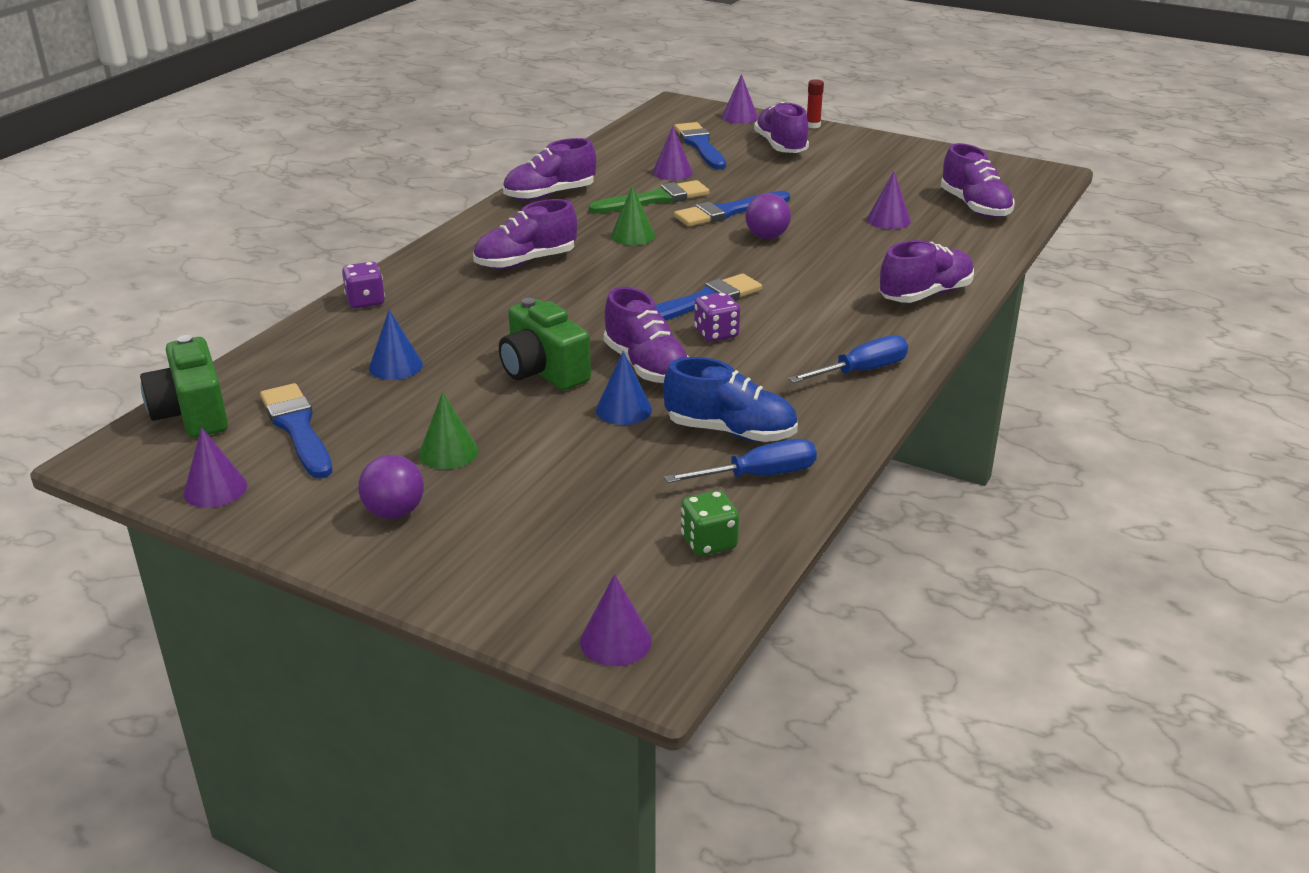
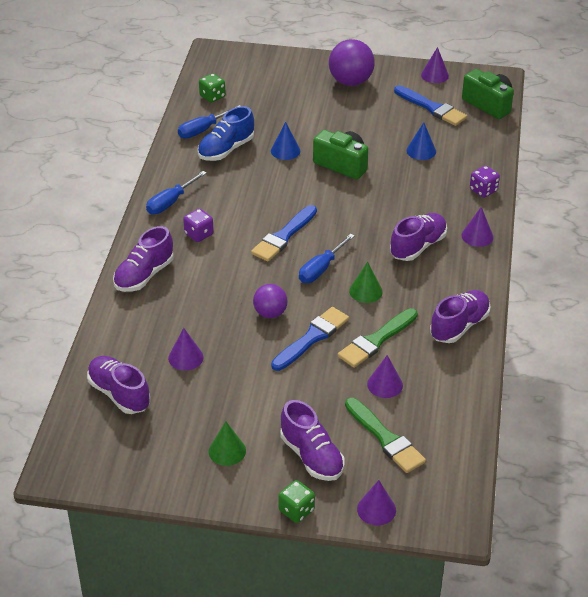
camera: 160 degrees right, 10 degrees up
purple ball [358,455,424,519] -> purple ball [329,39,375,86], size x1.62
green cone [419,392,478,469] -> green cone moved to [209,422,246,466]
purple cone [580,574,652,666] -> purple cone moved to [462,207,494,247]
purple shoe [604,287,689,384] -> none
blue shoe [663,357,798,442] -> blue shoe turned 45 degrees counterclockwise [198,106,254,161]
blue brush [674,122,726,169] -> green brush [345,398,426,473]
purple dice [694,292,740,342] -> purple dice moved to [183,209,214,242]
red glue stick [807,79,824,128] -> green dice [278,480,315,523]
none -> blue screwdriver [299,234,355,283]

